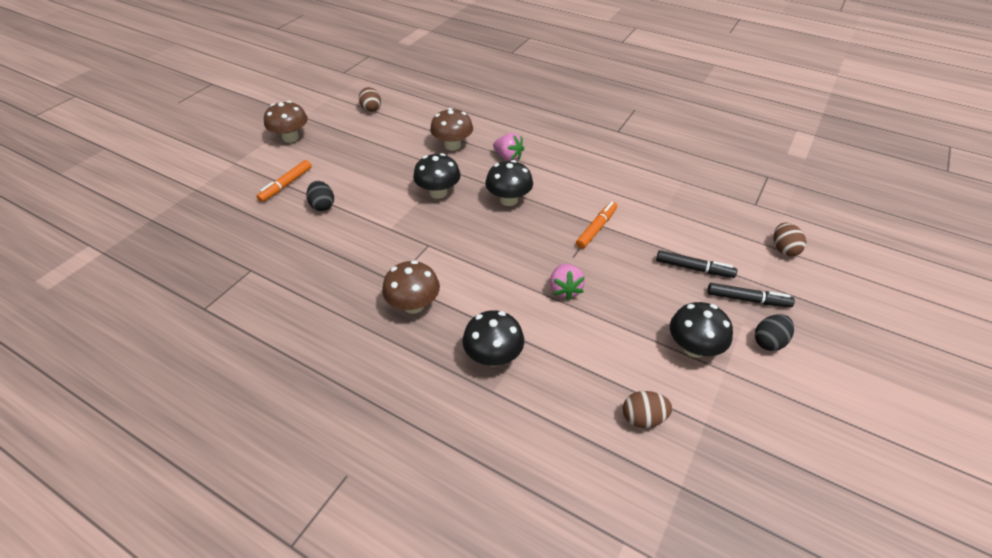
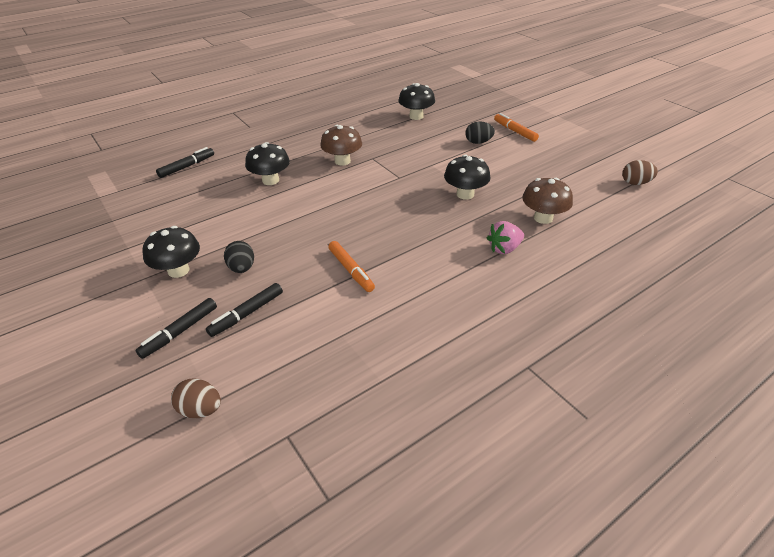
camera: 115 degrees right, 5 degrees down
brown mushroom [264,101,308,143] -> none
black mushroom [485,160,533,206] -> black mushroom moved to [398,83,435,120]
pink strawberry [550,264,585,300] -> none
brown egg [623,391,672,428] -> none
black egg [755,314,794,351] -> black egg moved to [224,241,254,273]
none -> black marker [156,147,214,178]

